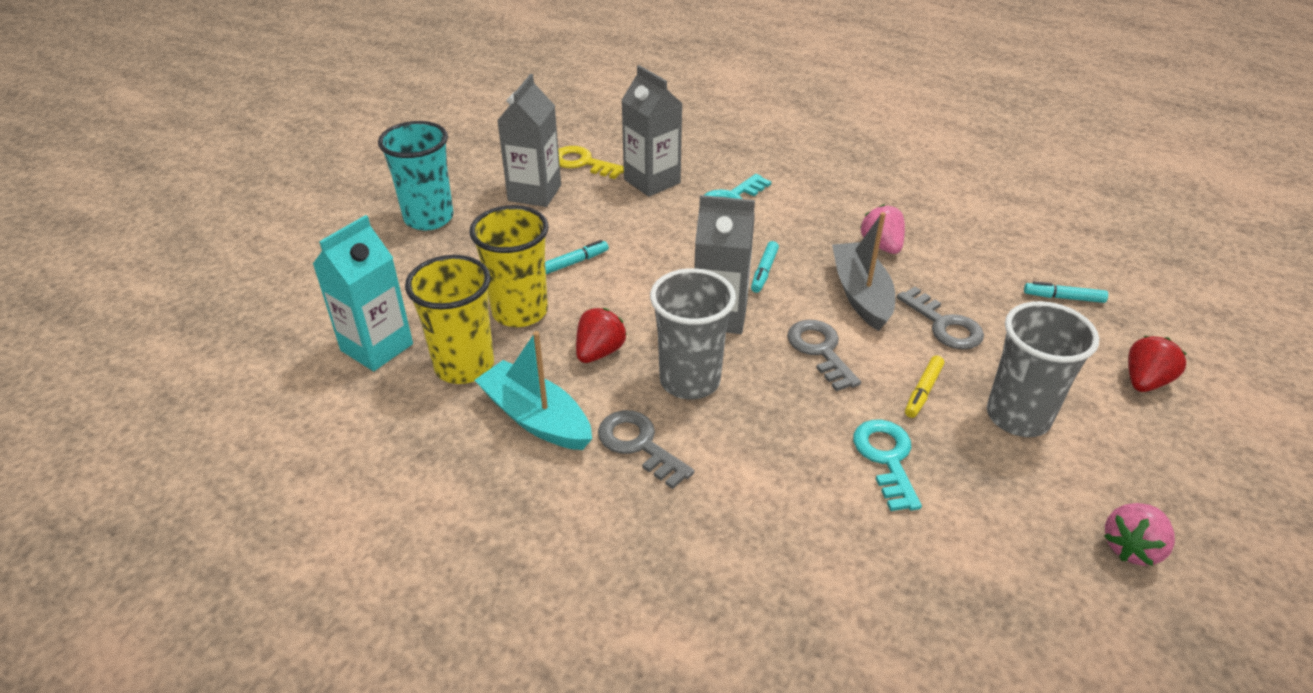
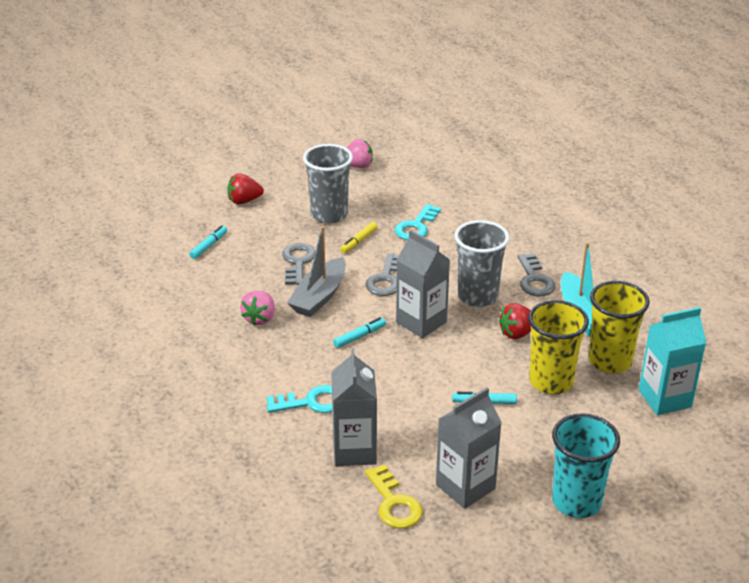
camera: 145 degrees left, 5 degrees down
yellow marker [905,356,944,418] -> yellow marker turned 150 degrees clockwise [340,222,378,253]
turquoise marker [1024,281,1108,303] -> turquoise marker turned 105 degrees counterclockwise [189,225,227,259]

